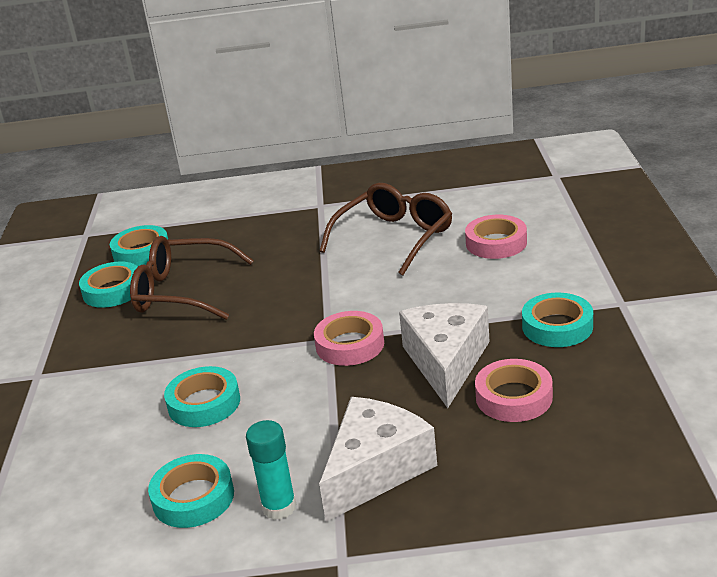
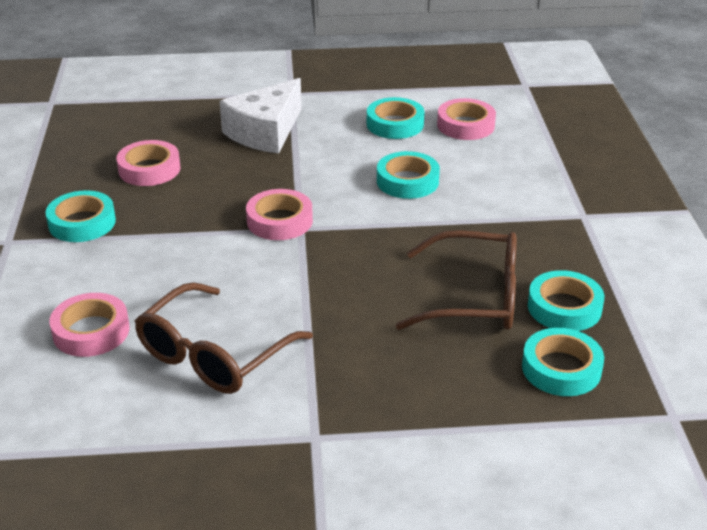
camera: 175 degrees right, 5 degrees up
turquoise glue stick [246,420,296,520] -> none
white cheese [399,303,490,408] -> none
none -> pink tape [437,98,496,140]

